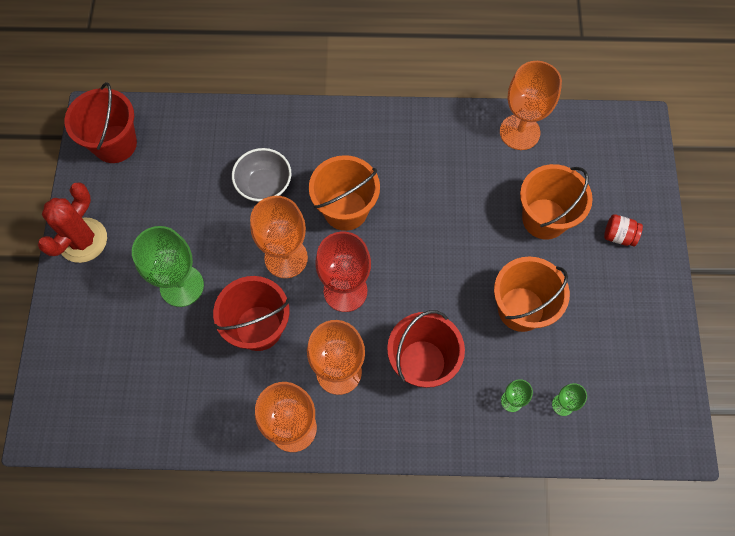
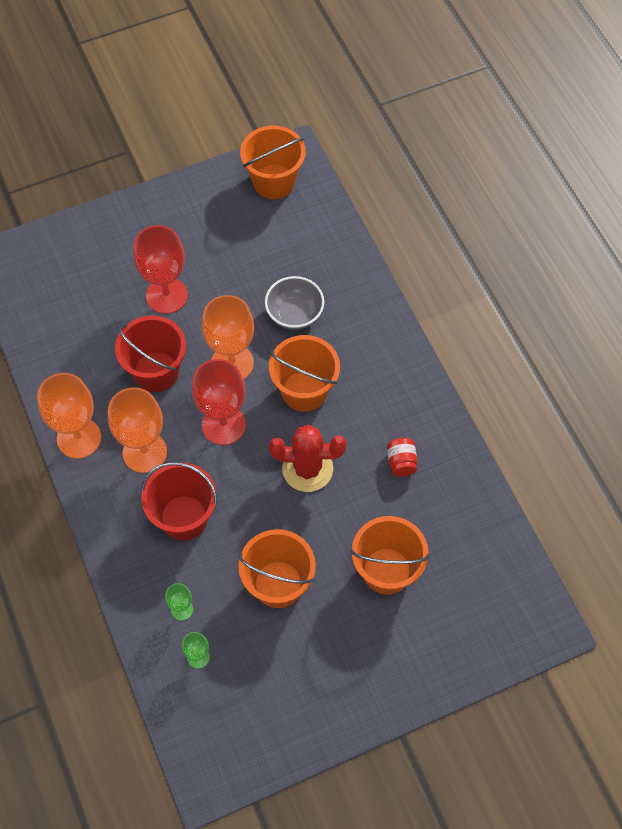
camera: 65 degrees right, 5 degrees down
red cactus [38,182,107,263] -> red cactus moved to [269,425,347,492]
red bucket [64,82,137,163] -> orange bucket [240,125,306,199]
green goblet [132,226,204,307] -> red goblet [133,225,188,314]
orange goblet [500,61,562,150] -> none
red jar [604,214,643,246] -> red jar moved to [387,438,417,476]

